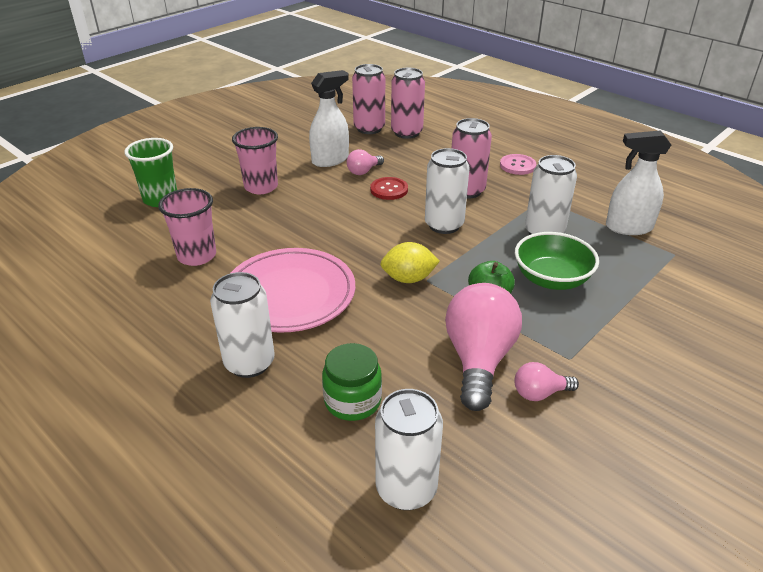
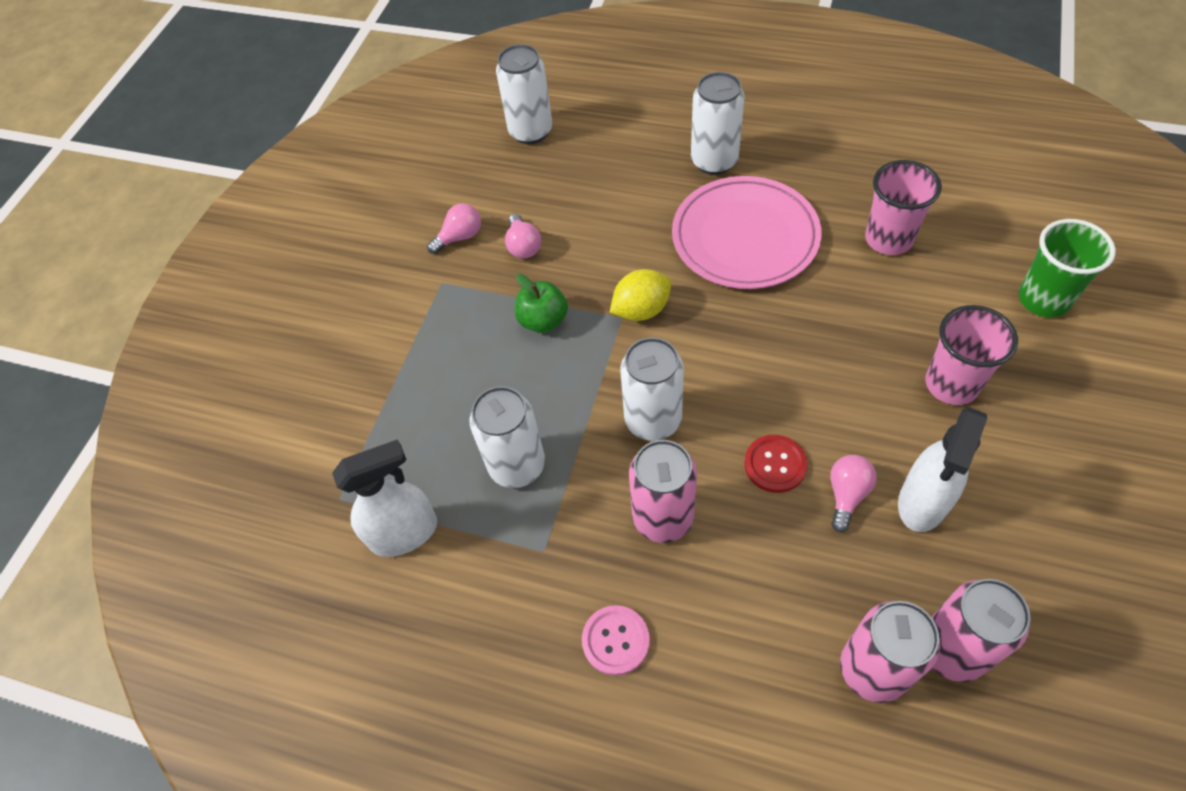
camera: 160 degrees right, 20 degrees up
green jar [322,343,382,421] -> none
pink light bulb [445,283,522,411] -> pink light bulb [505,214,541,259], size x0.48
green bowl [515,232,599,290] -> none

